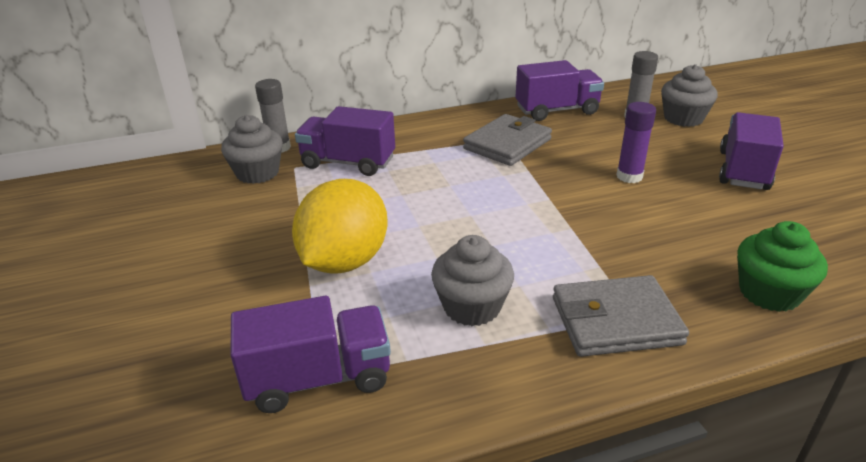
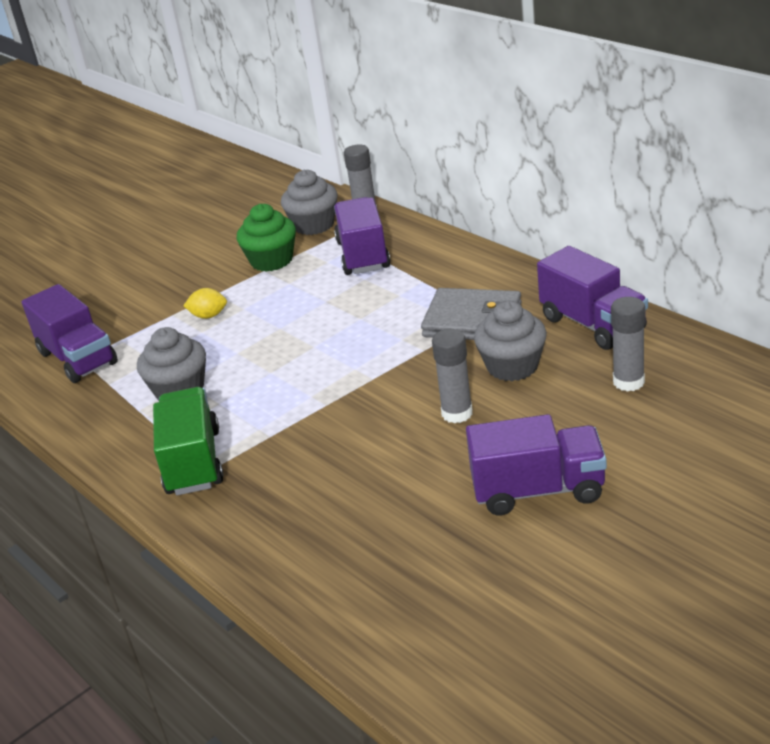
camera: 70 degrees right, 0 degrees up
yellow lemon [292,179,387,274] -> yellow lemon [183,288,227,319], size x0.40
grey wallet [553,275,689,357] -> green truck [153,387,224,495]
purple glue stick [616,102,656,183] -> grey glue stick [432,329,473,423]
grey cupcake [661,64,718,127] -> grey cupcake moved to [474,301,547,381]
green cupcake [737,221,828,312] -> green cupcake moved to [237,204,296,272]

